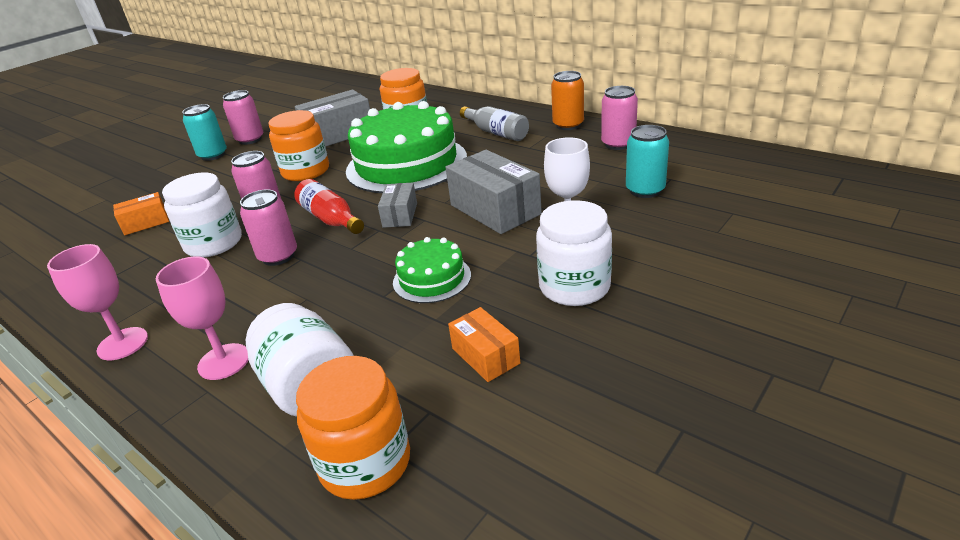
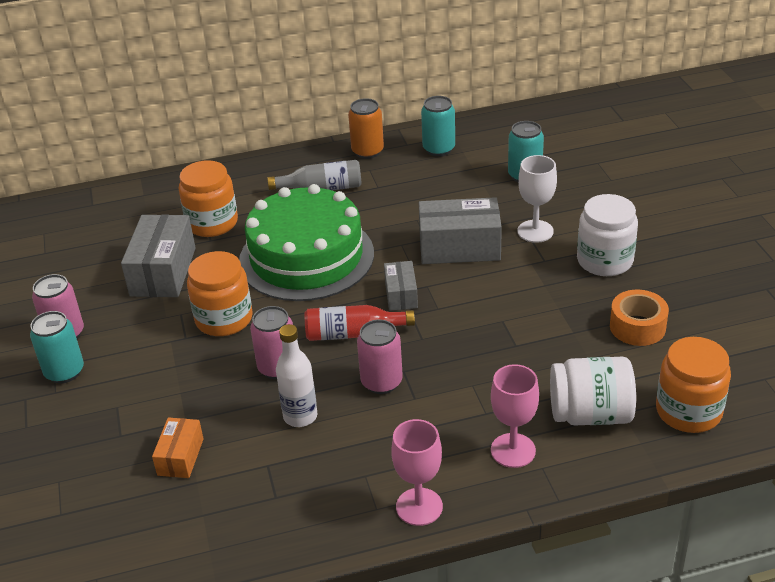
camera: 55 degrees left, 5 degrees up
white jar [162,172,242,257] -> white bottle [276,324,317,427]
grey box [378,182,417,228] -> grey box turned 45 degrees clockwise [384,261,418,311]
green cake [393,237,471,303] -> none
orange box [448,307,520,382] -> orange tape [610,290,669,346]
pink can [601,86,638,150] -> turquoise can [421,96,455,156]

